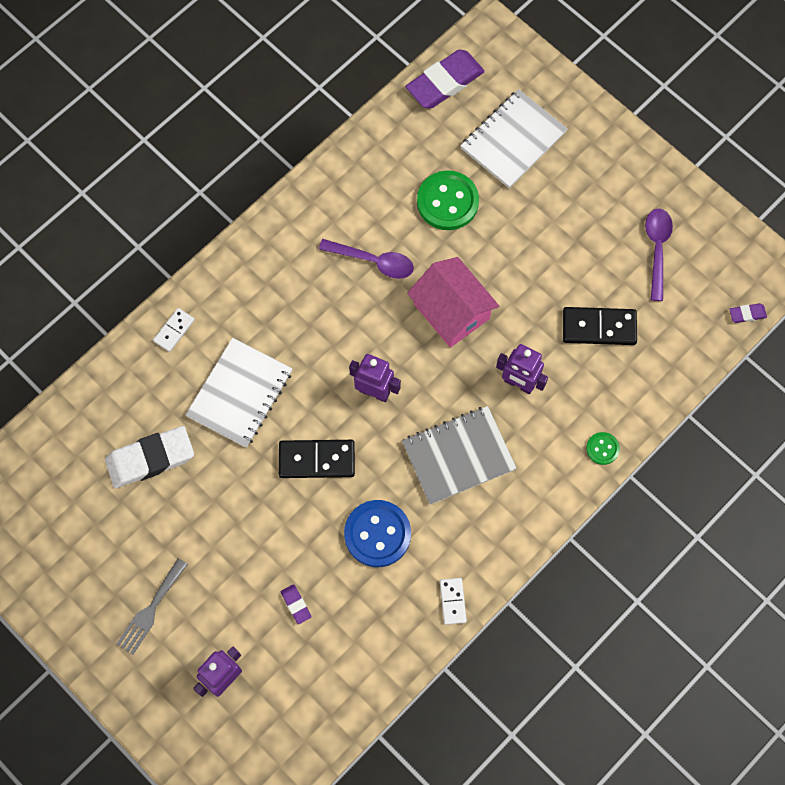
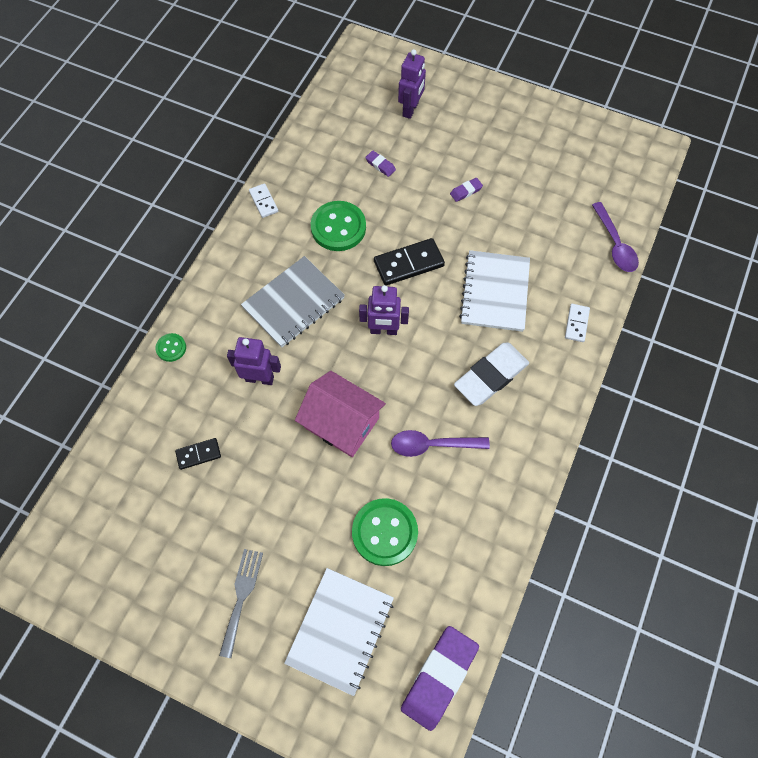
camera: 160 degrees right, 5 degrees down
white eraser [105,426,194,488] -> white eraser moved to [454,342,529,406]
grey fork [116,558,188,655] -> grey fork moved to [219,549,263,658]
blue button [344,500,411,567] -> green button [311,201,366,251]
black domino [563,307,637,345] -> black domino [175,438,221,470], size x0.58
purple spoon [645,209,673,301] -> purple spoon moved to [592,202,639,272]
purple eraser [729,303,767,323] -> purple eraser moved to [450,178,483,202]

